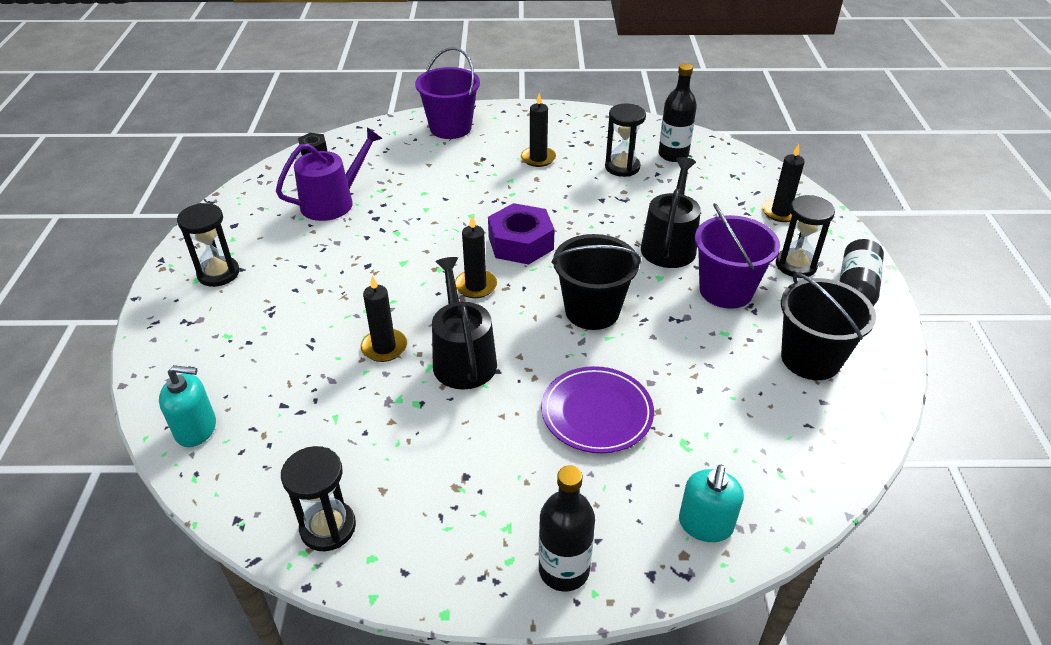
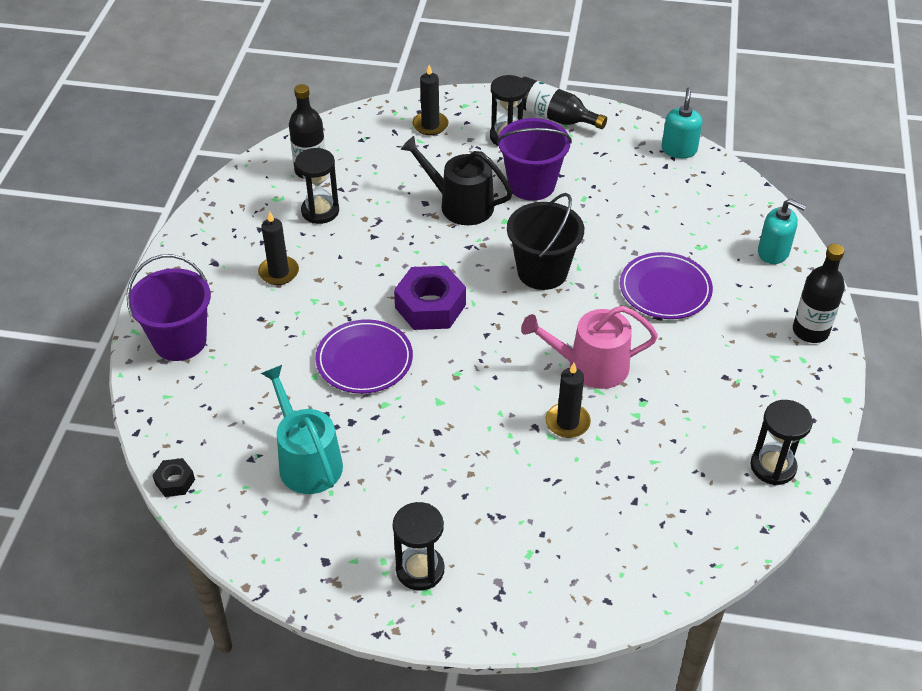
camera: 80 degrees left, 5 degrees up
turquoise soap dispenser [159,365,216,447] -> turquoise soap dispenser moved to [662,88,702,158]
purple watering can [276,127,383,221] -> turquoise watering can [261,365,343,494]
black watering can [432,257,497,390] -> pink watering can [521,306,658,389]
black candle [455,216,497,298] -> none
black bucket [781,272,876,380] -> none
none -> purple plate [316,319,413,394]

